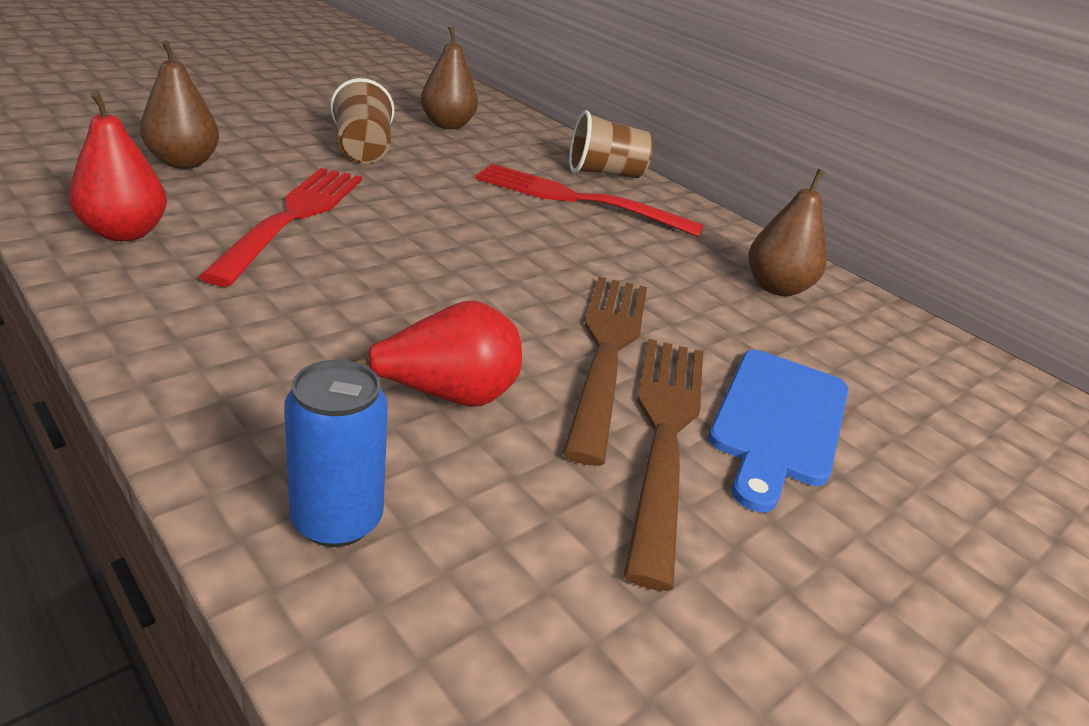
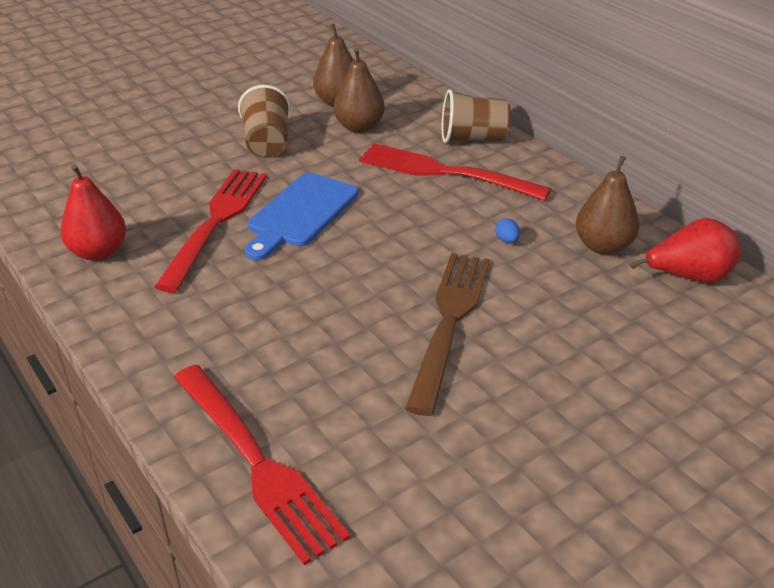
camera: 10 degrees right, 5 degrees up
brown pear [140,40,219,169] -> brown pear moved to [334,48,385,133]
blue can [284,360,388,547] -> red fork [174,365,350,565]
red pear [352,300,522,407] -> red pear moved to [630,218,741,283]
brown fork [623,339,703,591] -> none
blue cutting board [708,350,848,512] -> blue cutting board moved to [245,173,358,260]
none -> blue egg [495,218,520,243]

